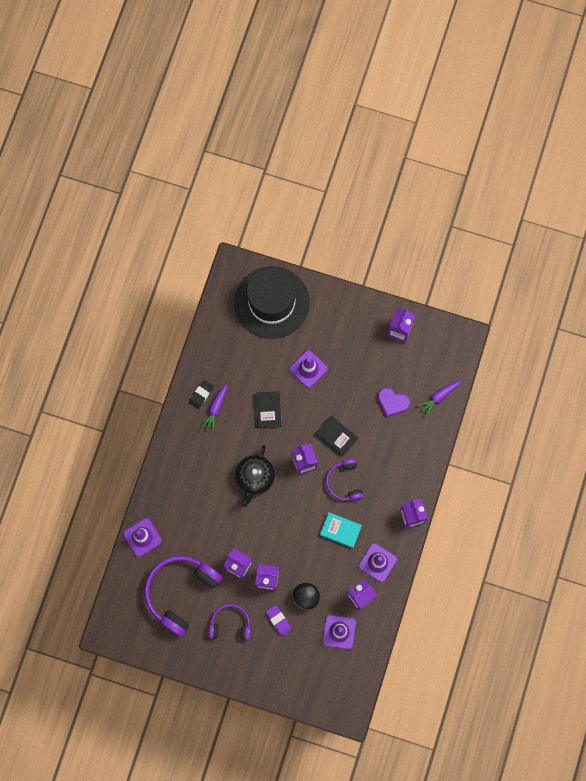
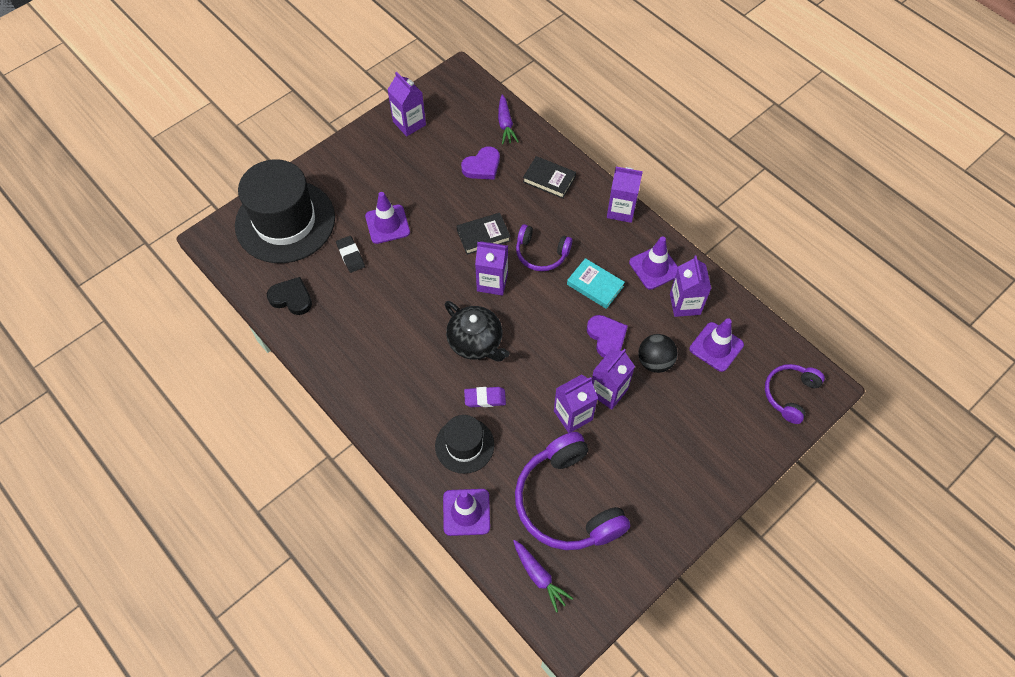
camera: 60 degrees left, 15 degrees down
black eraser [189,380,214,409] -> black eraser moved to [336,236,365,273]
purple carrot [201,383,228,432] -> purple carrot moved to [513,540,573,613]
purple headphones [209,604,251,641] -> purple headphones moved to [765,364,825,424]
black book [256,391,281,428] -> black book moved to [523,156,576,199]
purple eraser [266,605,292,636] -> purple eraser moved to [464,387,506,407]
turquoise book [320,512,362,548] -> turquoise book turned 75 degrees clockwise [567,258,625,309]
none -> black heart [267,277,312,315]
none -> black hat [435,415,494,474]
none -> purple heart [587,315,628,357]

